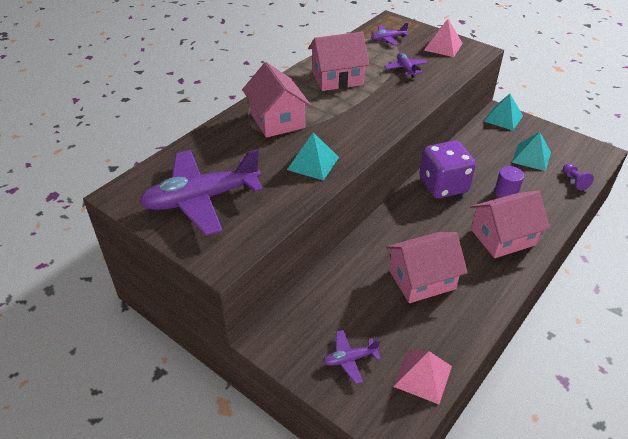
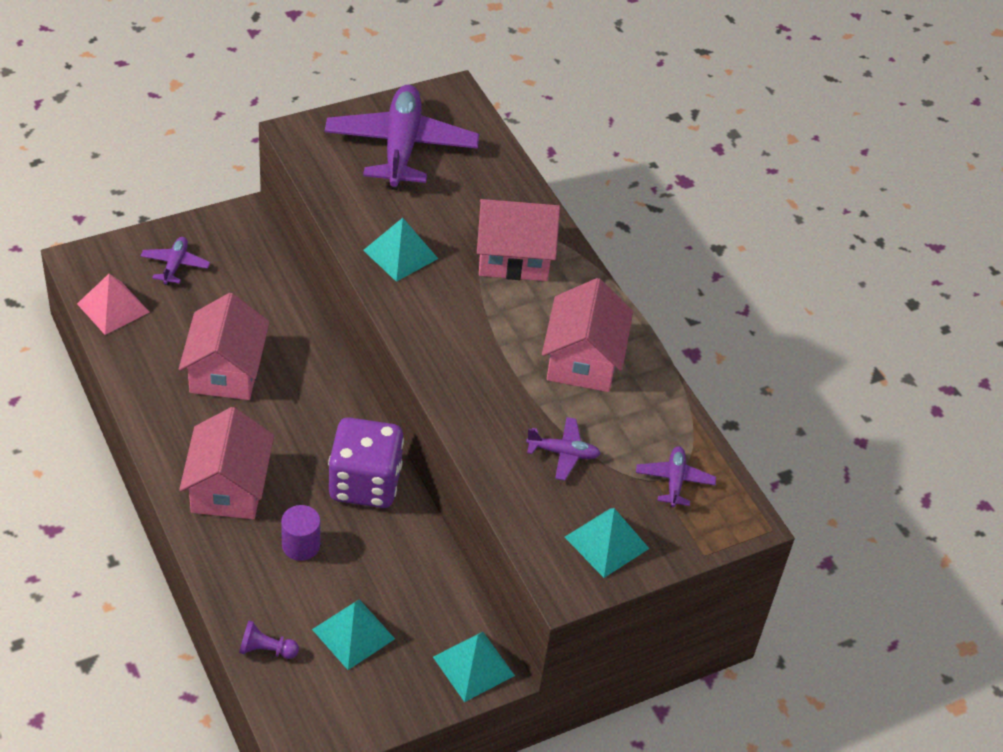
camera: 110 degrees right, 5 degrees up
pink pyramid [424,19,463,57] -> turquoise pyramid [565,508,650,578]

